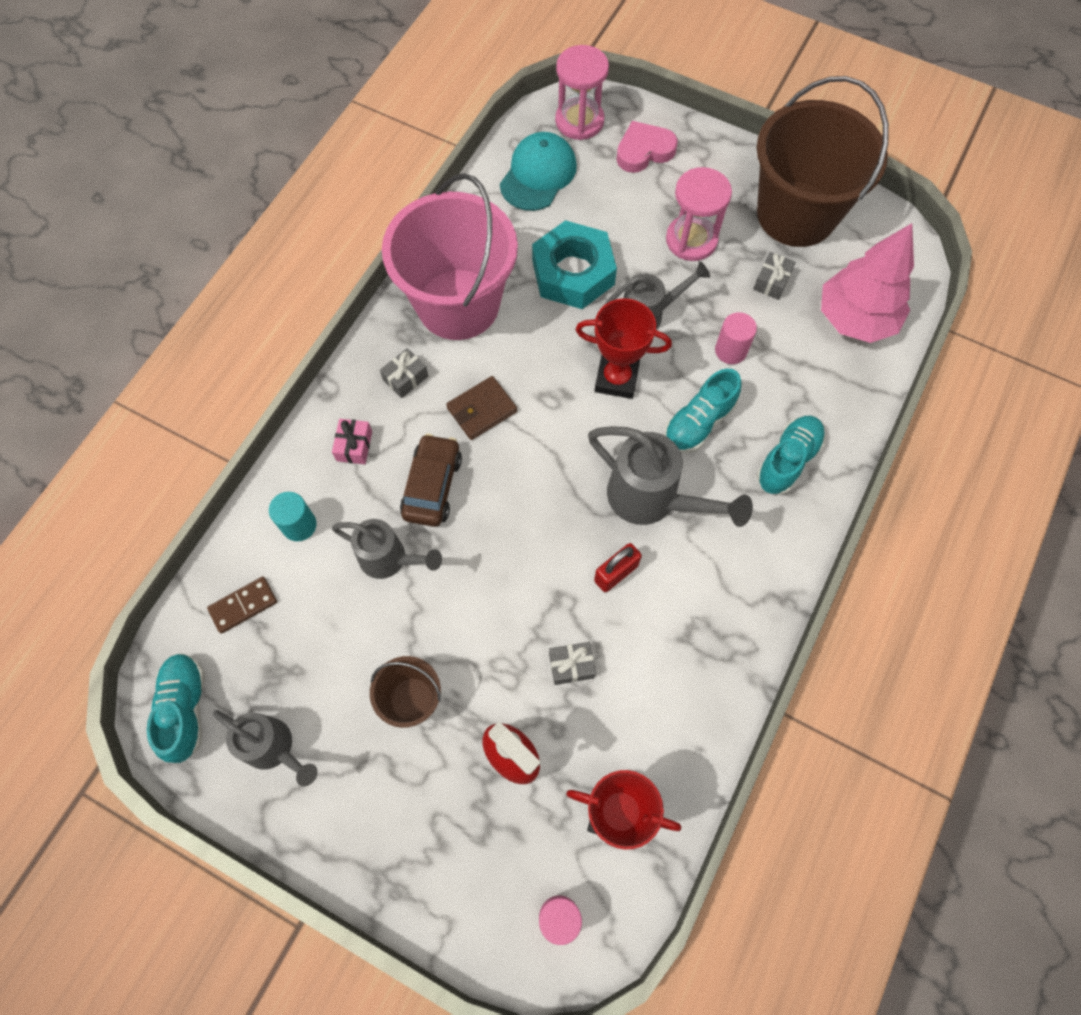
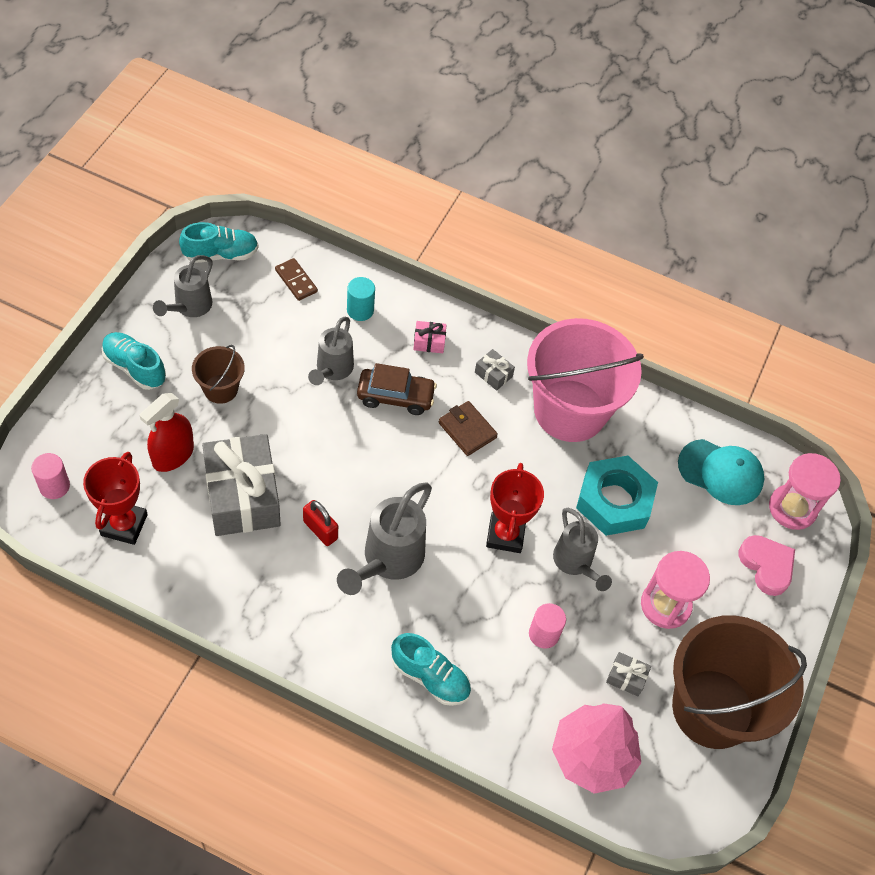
camera: 80 degrees right, 10 degrees down
grey gift [549,642,596,685] -> grey gift [202,434,281,536], size x2.46
turquoise shoe [664,369,742,453] -> turquoise shoe moved to [102,332,166,390]

